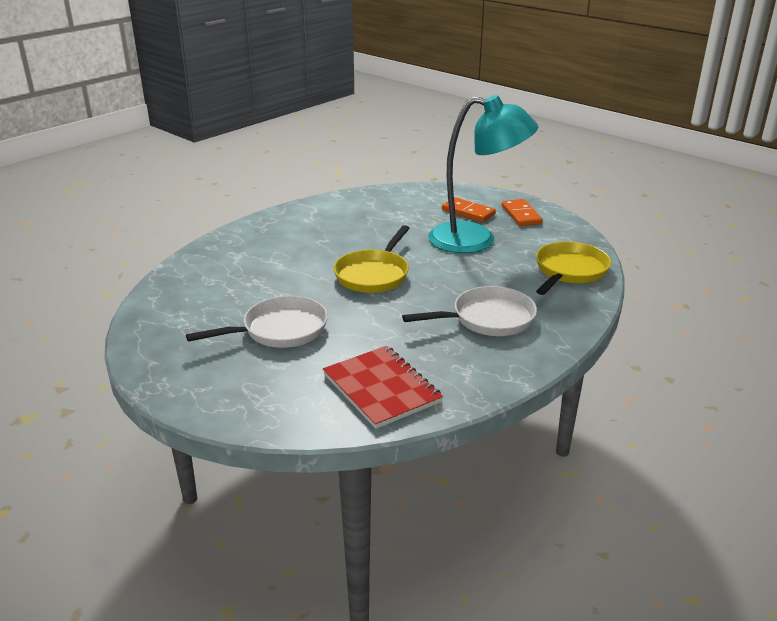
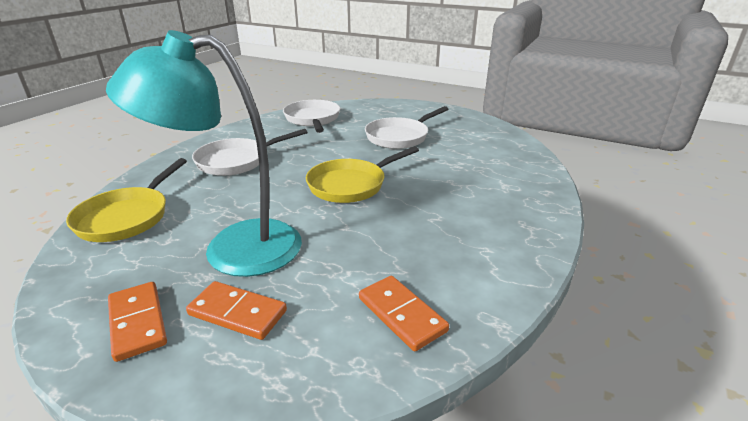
camera: 165 degrees right, 0 degrees up
red notebook [323,346,443,429] -> white pan [283,100,340,133]
yellow pan [334,225,410,293] -> yellow pan turned 135 degrees counterclockwise [306,146,419,203]
none -> orange domino [359,276,449,351]

